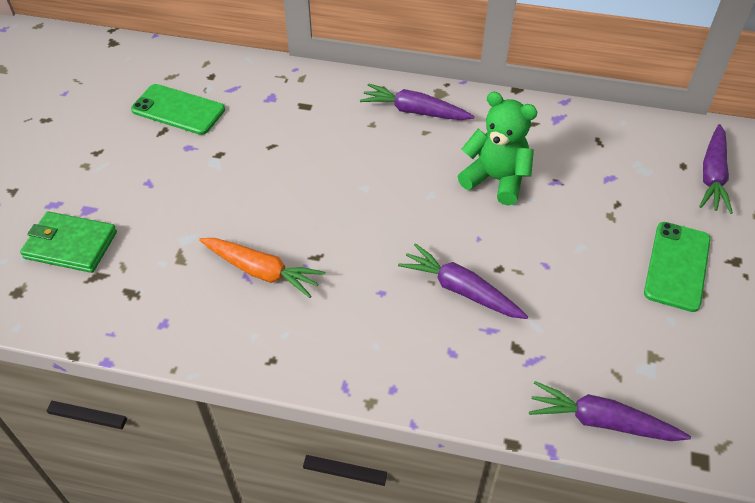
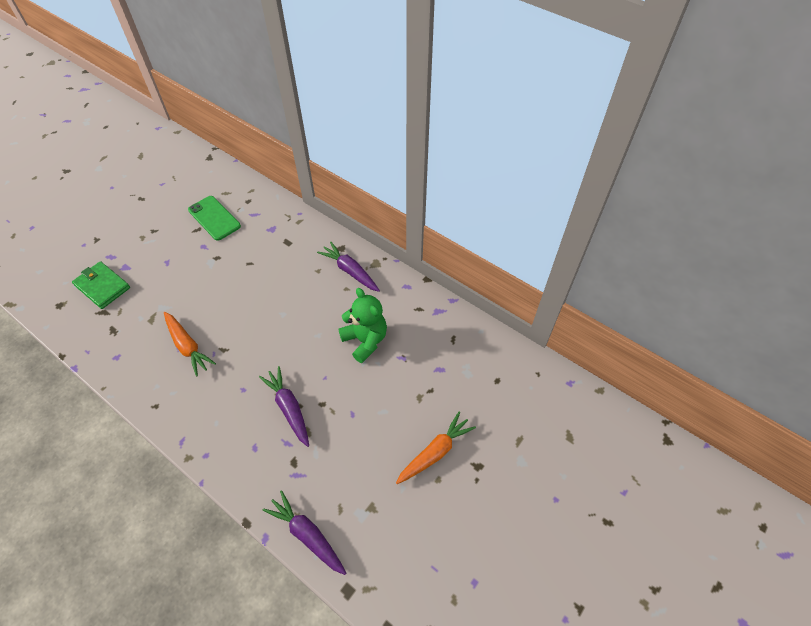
camera: 25 degrees right, 5 degrees up
green phone [644,222,711,312] -> orange carrot [396,412,476,484]
purple carrot [699,124,733,214] -> none

